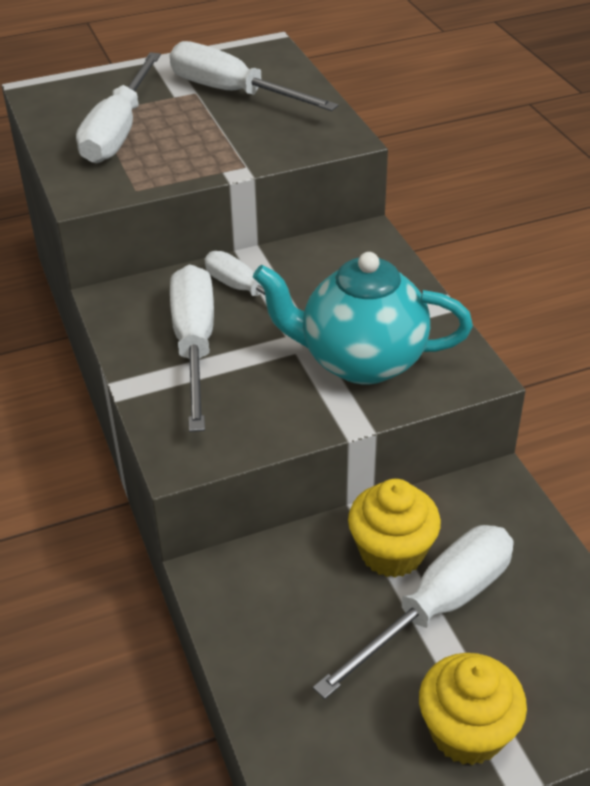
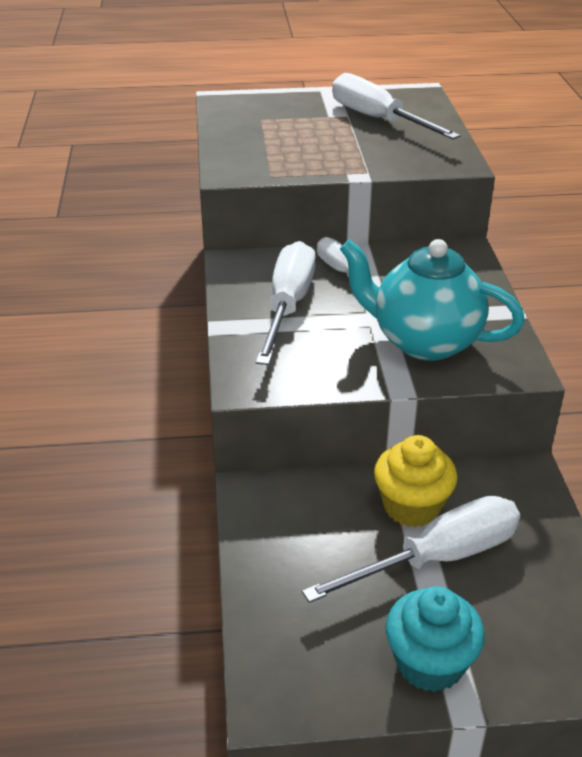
camera: 15 degrees right, 5 degrees down
white screwdriver [76,52,161,163] -> none
yellow cupcake [419,653,527,765] -> turquoise cupcake [386,586,485,692]

